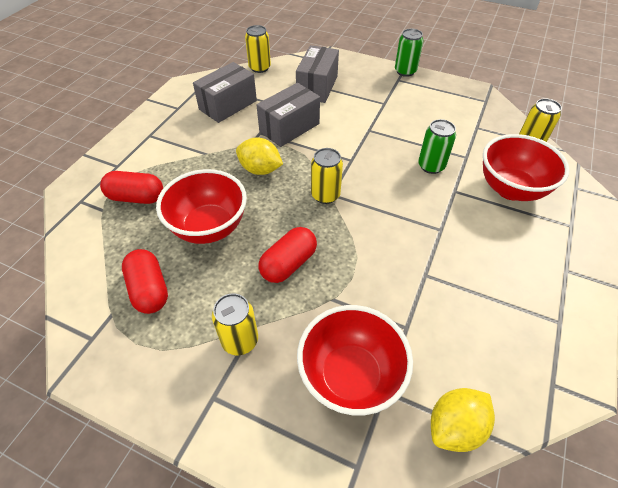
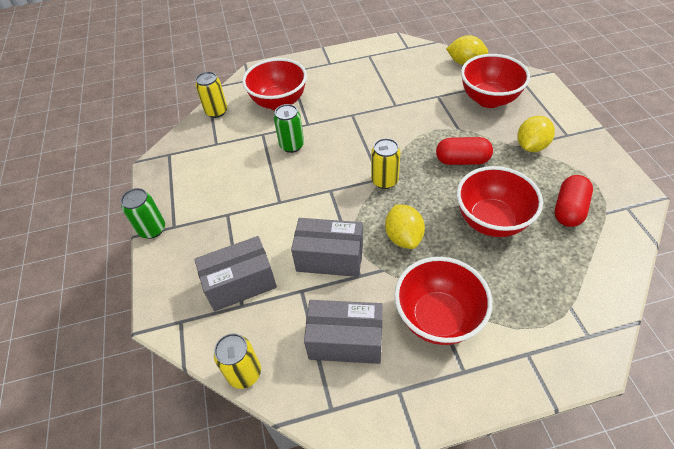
camera: 125 degrees left, 0 degrees up
red capsule [100,171,163,204] -> none
yellow can [212,293,258,355] -> yellow lemon [517,116,555,152]
none -> red bowl [394,257,493,345]

